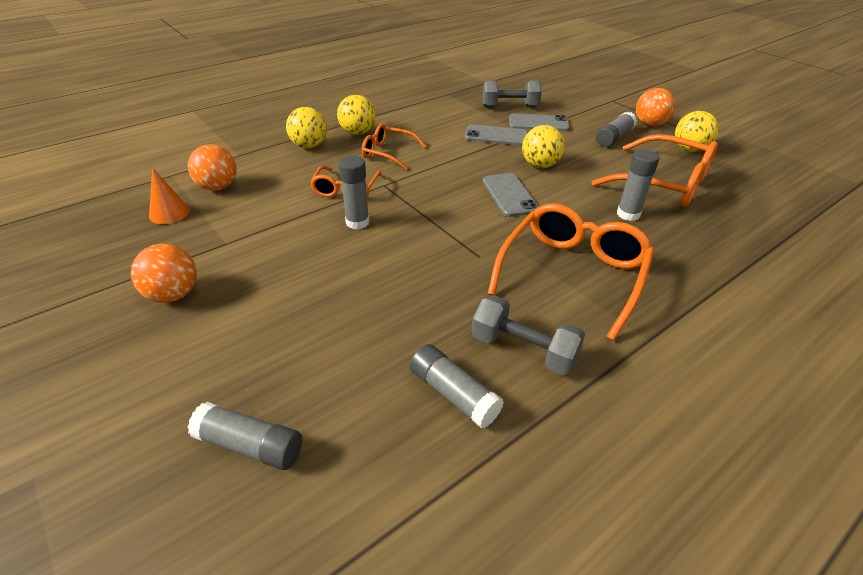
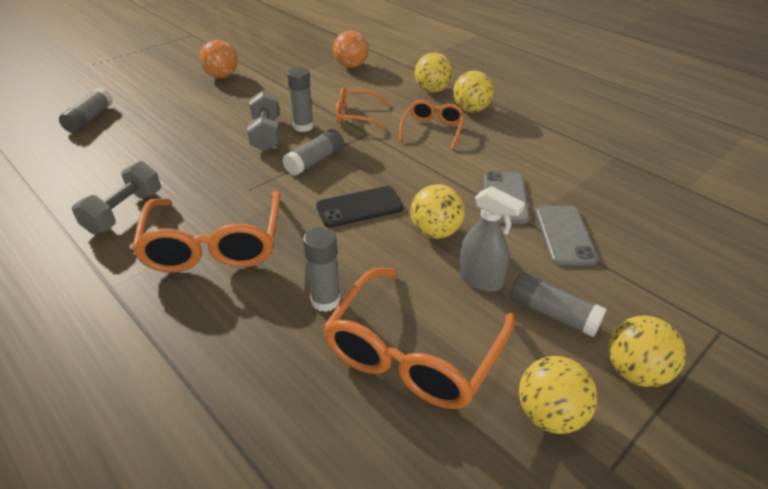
camera: 85 degrees right, 0 degrees up
orange cone [149,167,190,224] -> none
grey glue stick [410,344,504,428] -> grey glue stick moved to [283,129,344,176]
grey dumbbell [482,81,542,107] -> grey dumbbell moved to [247,91,280,151]
grey phone [483,173,539,217] -> black phone [316,186,404,228]
orange glasses [488,203,655,341] -> orange glasses turned 60 degrees clockwise [132,191,280,273]
orange ball [636,88,675,126] -> yellow ball [608,315,686,387]
none -> grey spray bottle [459,186,525,292]

